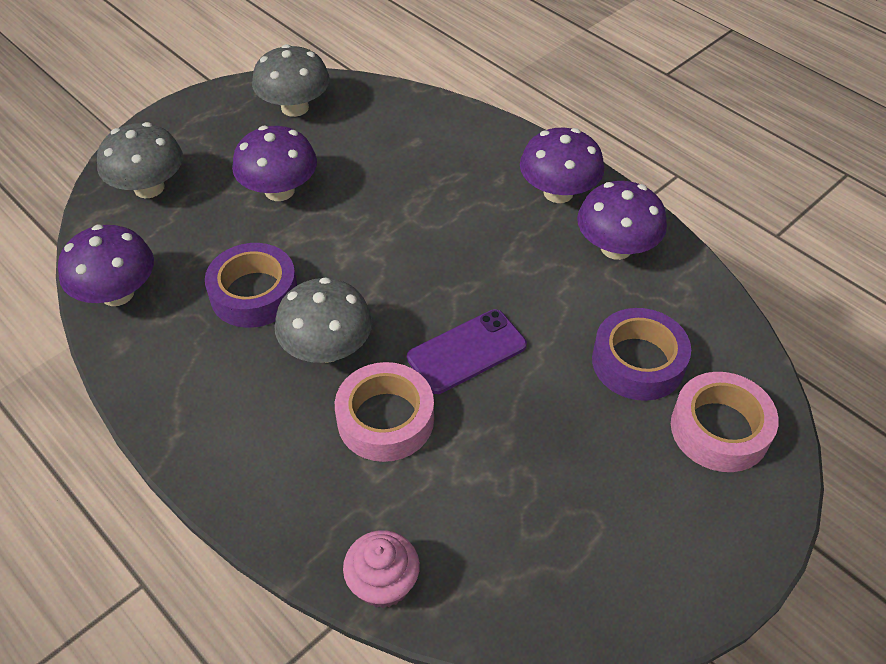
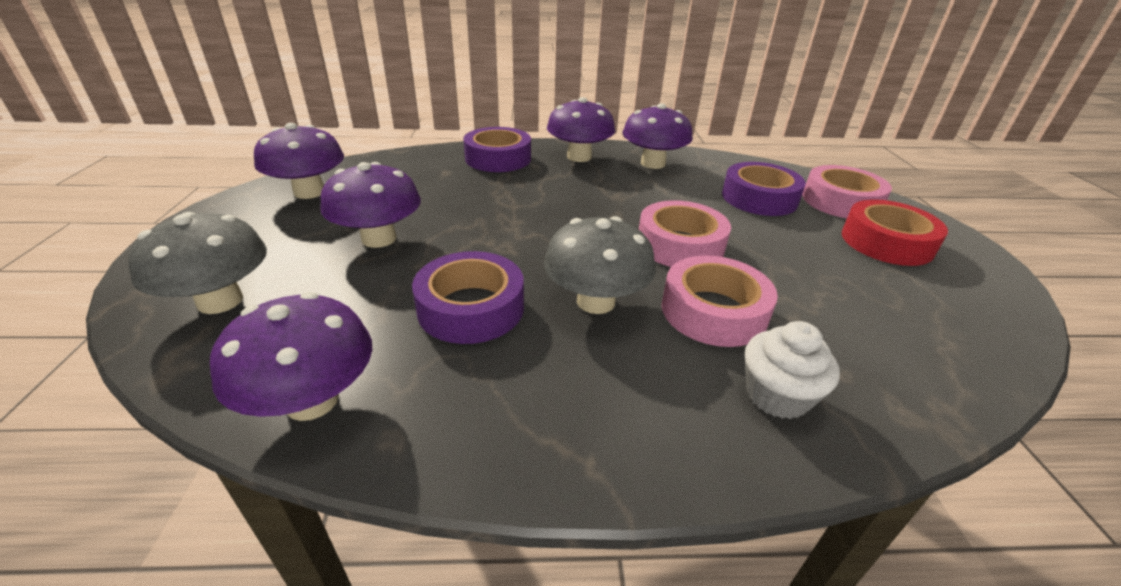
camera: 50 degrees left, 15 degrees down
grey mushroom [252,44,330,117] -> purple mushroom [254,123,344,199]
pink cupcake [343,530,420,608] -> none
purple phone [407,309,527,394] -> pink tape [639,200,731,267]
none -> purple tape [463,127,531,172]
none -> white cupcake [745,321,840,419]
none -> red tape [842,199,948,266]

